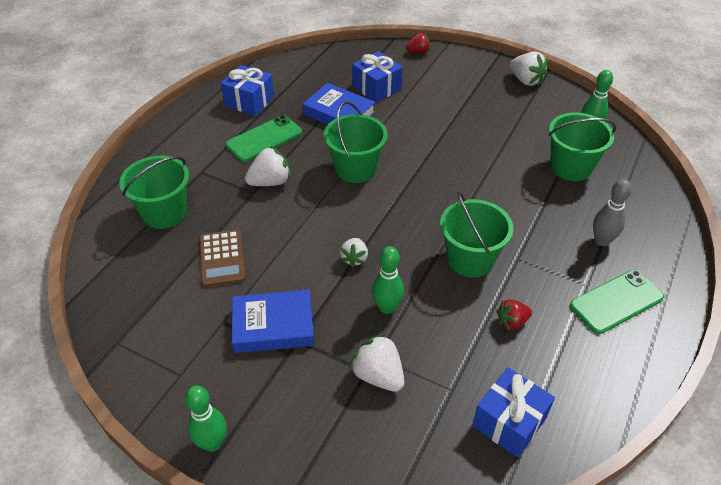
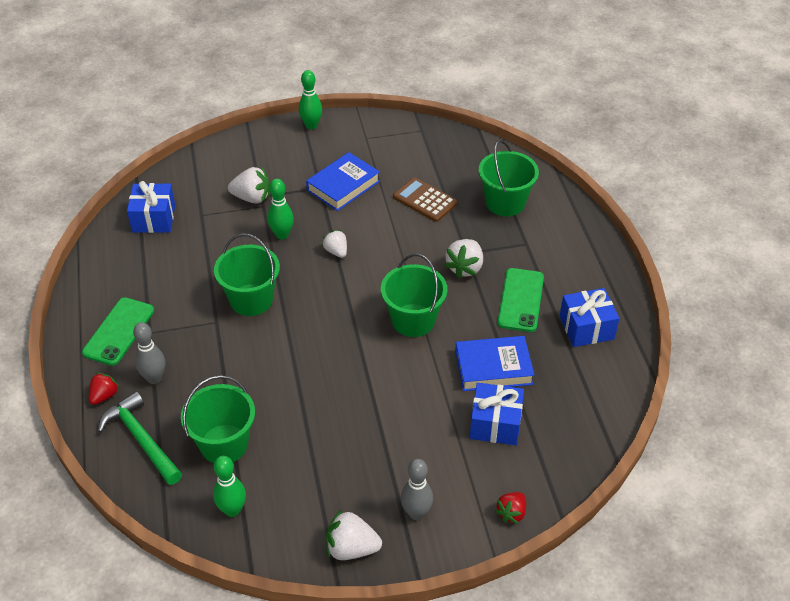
camera: 140 degrees right, 0 degrees up
red strawberry [496,299,532,331] -> red strawberry moved to [89,373,119,405]
none -> green hammer [98,391,182,485]
none -> grey bowling pin [401,459,433,520]

